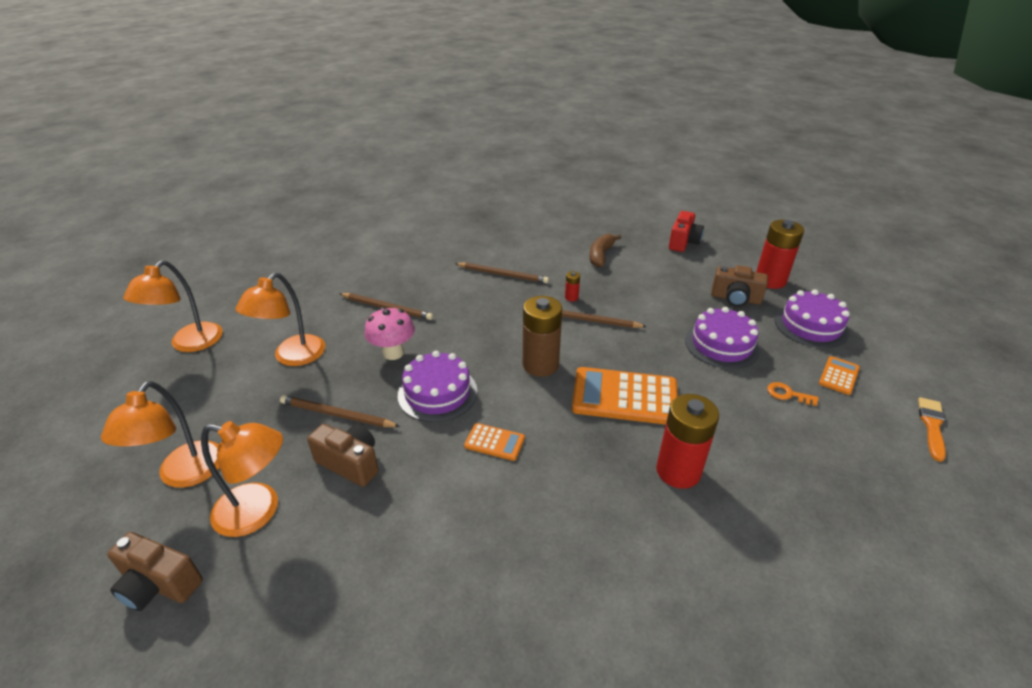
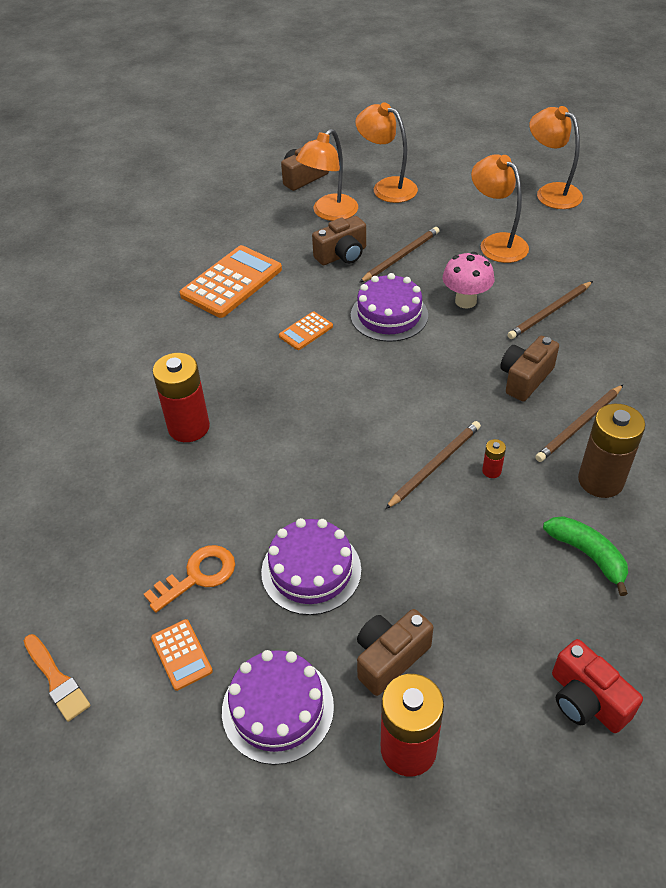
camera: 120 degrees right, 10 degrees up
brown battery [523,296,562,377] -> brown battery moved to [578,404,645,498]
orange calculator [572,367,678,425] -> orange calculator moved to [180,245,282,318]
brown banana [590,234,622,267] -> green banana [543,516,628,596]
orange key [767,382,819,406] -> orange key [144,545,235,613], size x1.59
none -> brown camera [500,336,559,401]

